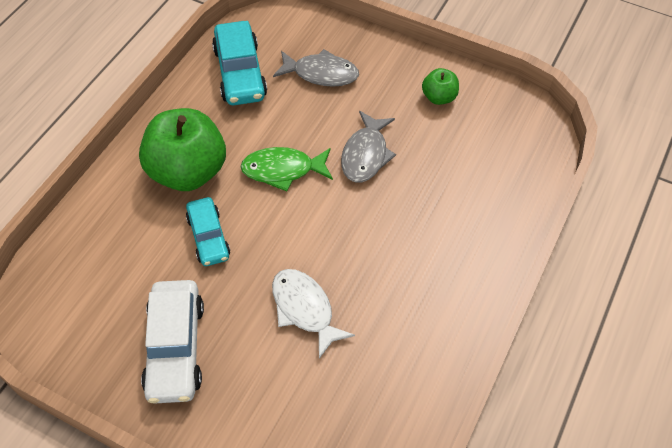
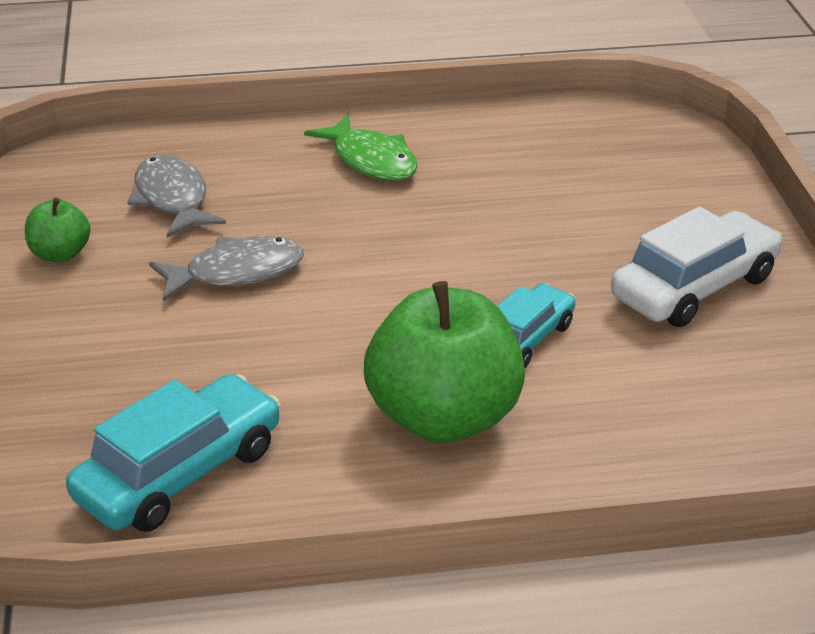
camera: 125 degrees left, 20 degrees down
green fish [240,147,333,191] -> green fish moved to [304,115,418,181]
white fish [272,269,355,359] -> none
grey fish [273,49,359,87] -> grey fish moved to [127,155,226,238]

